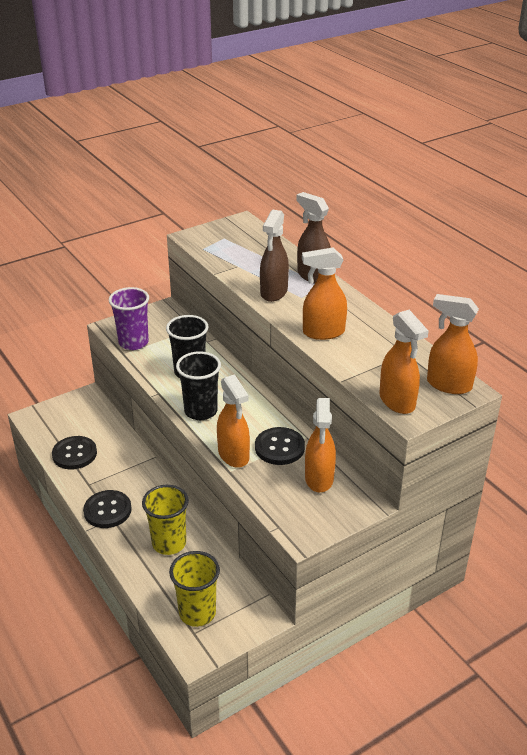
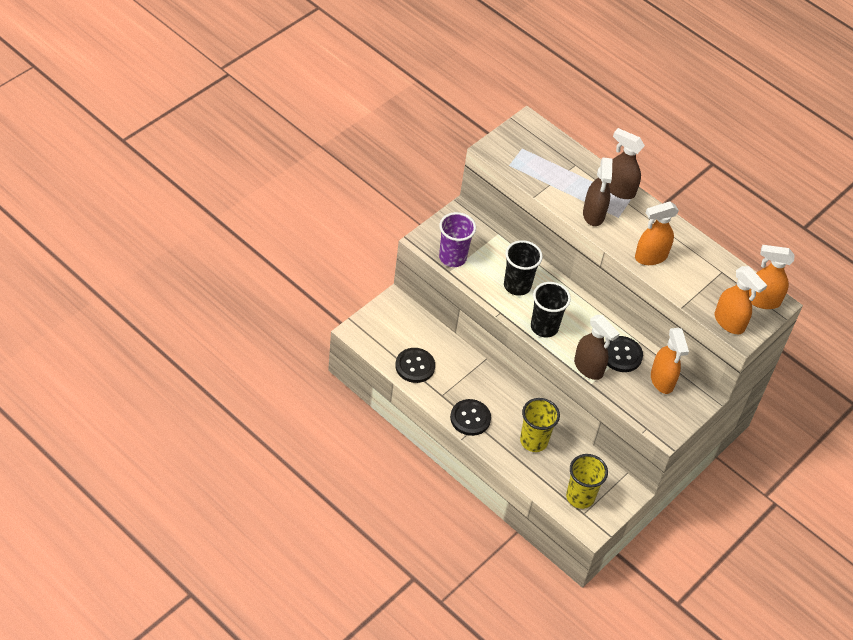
camera: 20 degrees left, 15 degrees up
orange spray bottle [217,374,250,468] -> brown spray bottle [574,315,620,380]

